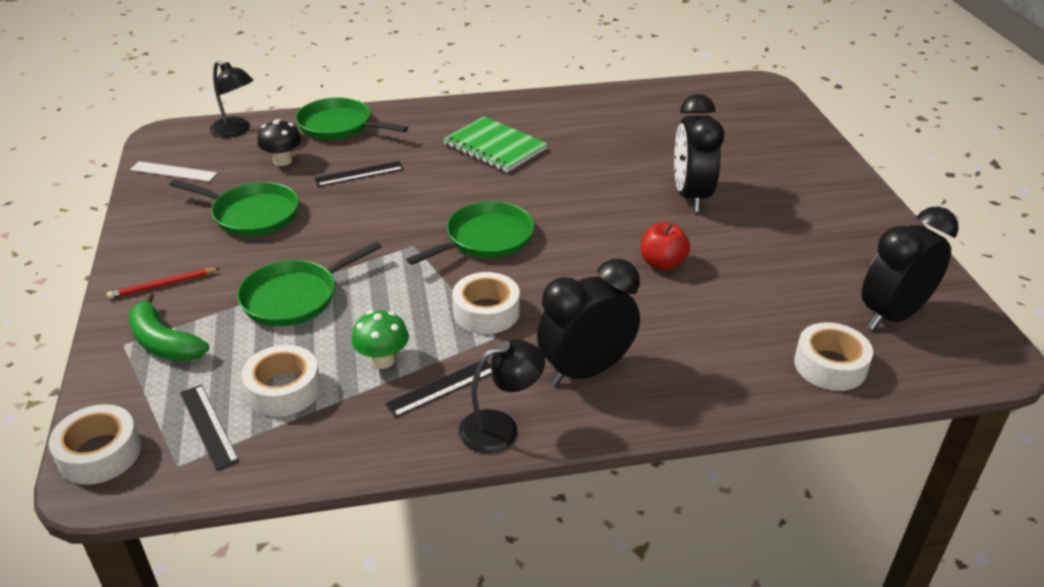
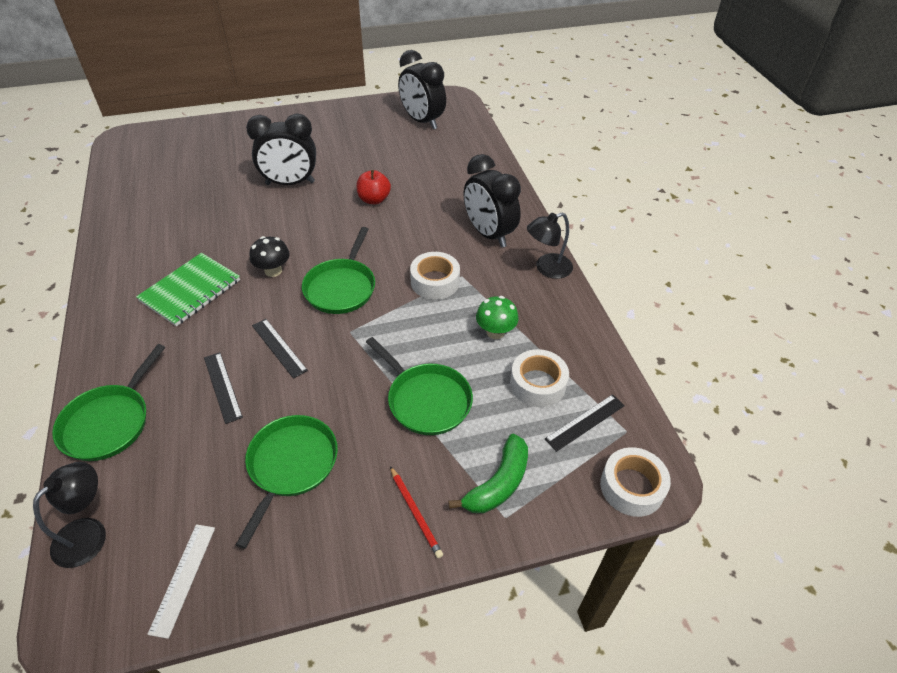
camera: 95 degrees left, 10 degrees up
black mushroom [257,119,302,166] -> black mushroom moved to [250,236,290,277]
black ruler [385,361,492,418] -> black ruler moved to [252,319,308,379]
green pan [406,201,534,265] -> green pan turned 120 degrees counterclockwise [302,227,375,314]
black lamp [459,339,545,453] -> black lamp turned 90 degrees counterclockwise [527,213,573,279]
white tape [794,322,873,391] -> none

